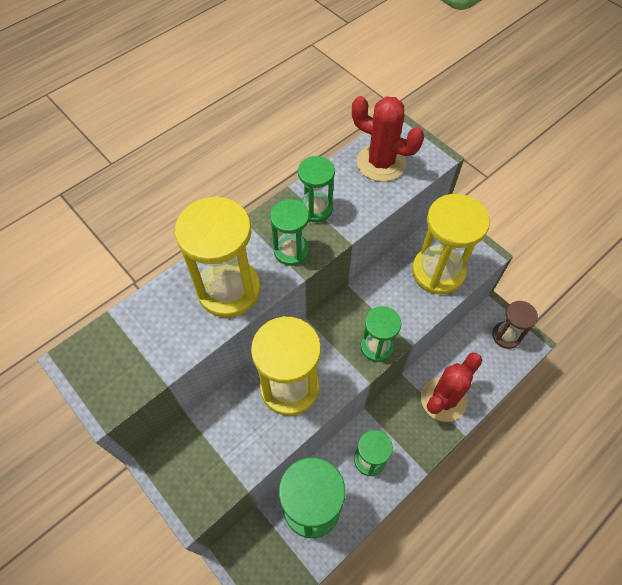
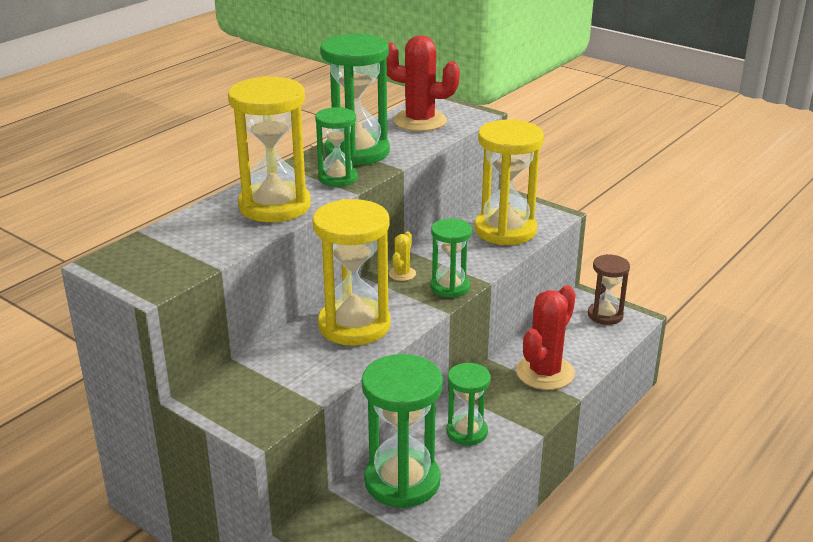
camera: 10 degrees left, 30 degrees down
green hourglass [298,156,335,222] -> green hourglass [320,34,390,166], size x1.72
none -> yellow cactus [389,232,416,281]

